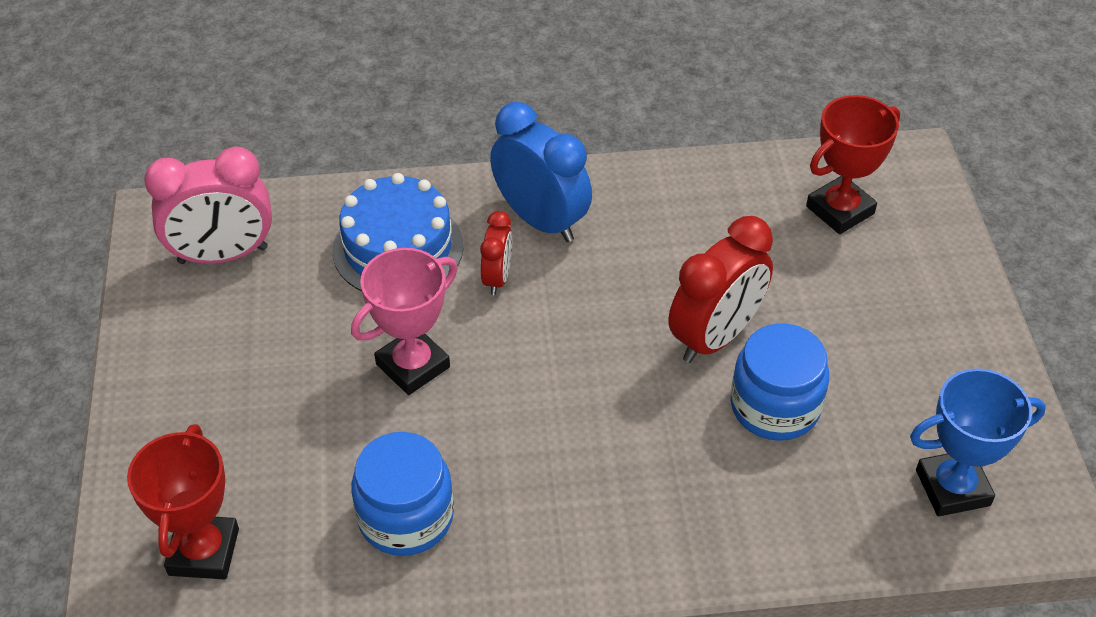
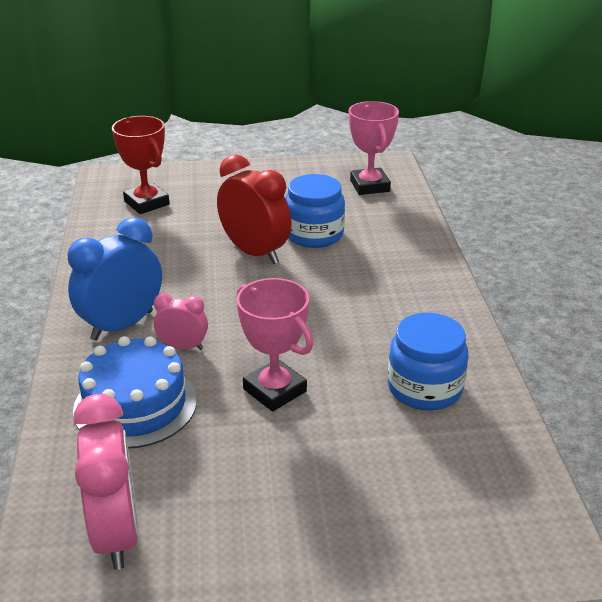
camera: 90 degrees left, 15 degrees down
red trophy [127,424,239,579] -> none
red clock [480,211,512,295] -> pink clock [154,293,208,350]
blue trophy [910,368,1046,516] -> pink trophy [349,101,399,195]

